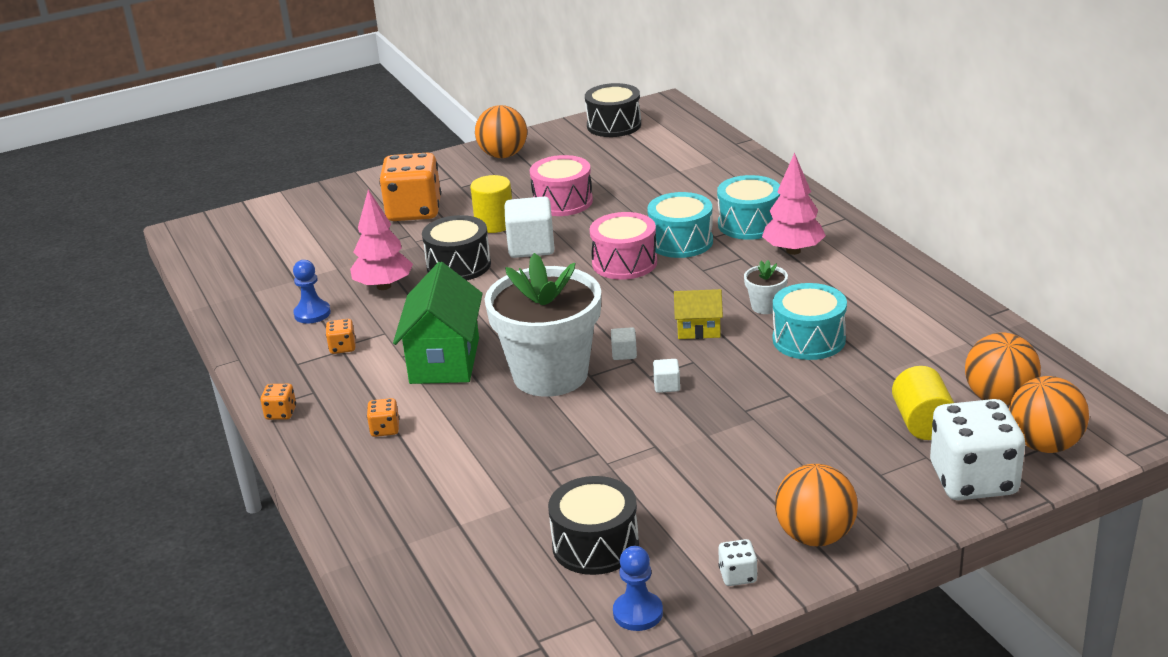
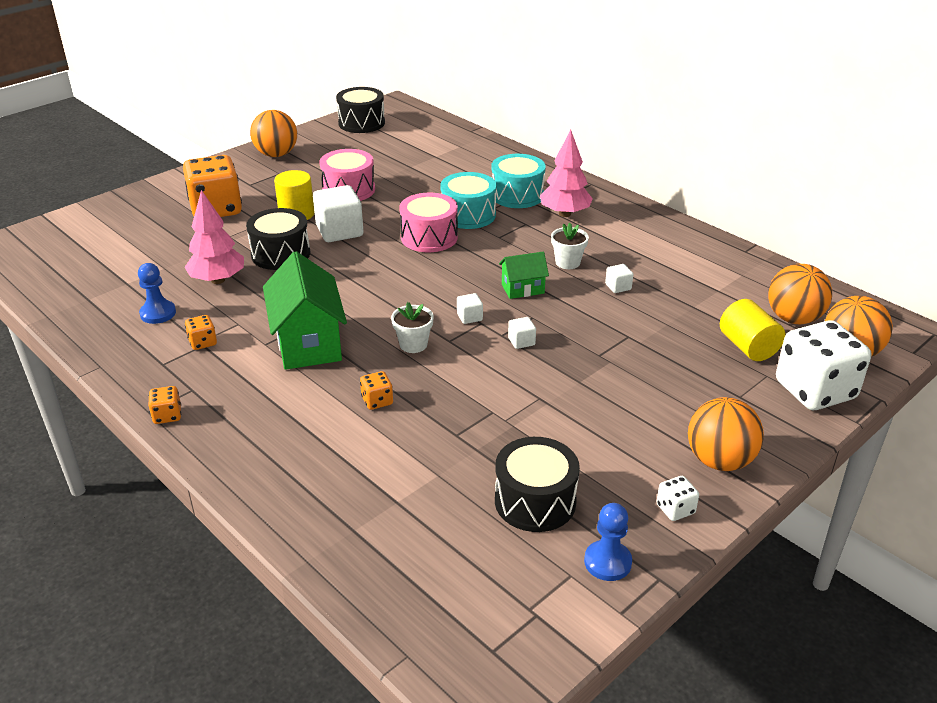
camera: 20 degrees left, 5 degrees up
orange dice [367,398,399,437] -> orange dice moved to [360,371,393,410]
white flower pot [485,253,601,397] -> white flower pot [391,302,434,353], size x0.40
yellow house [674,289,723,339] -> green house [499,252,549,299]
turquoise drum [773,283,847,360] -> white cube [605,264,633,293]

